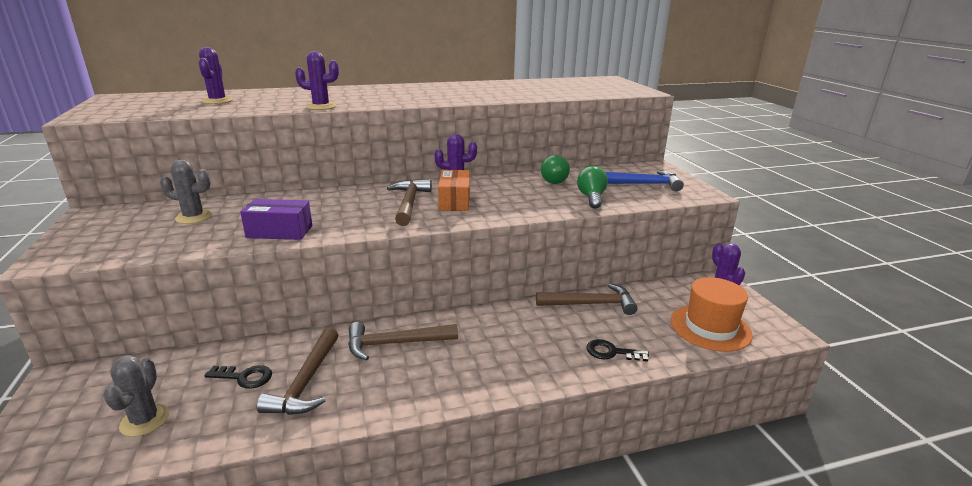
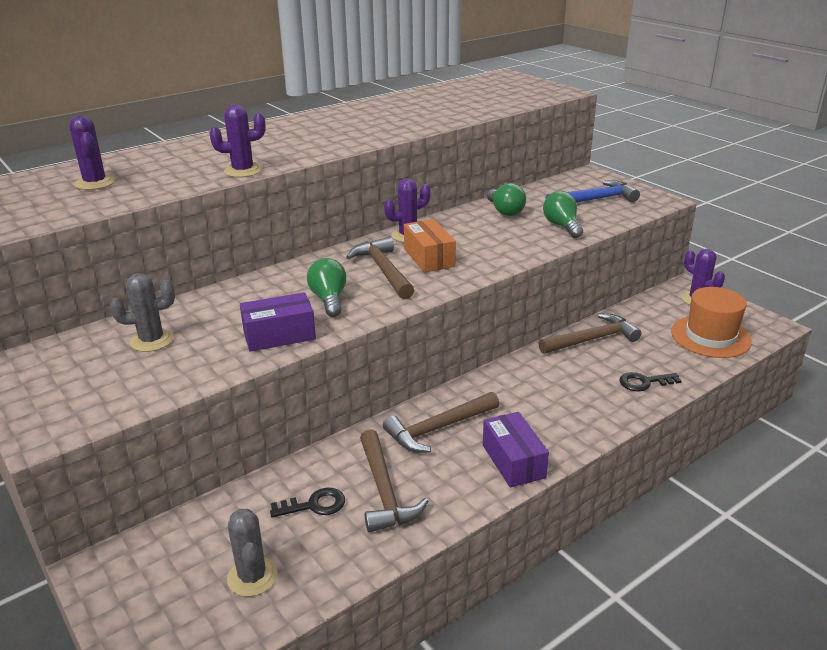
camera: 20 degrees left, 5 degrees up
none -> green light bulb [307,258,347,317]
none -> purple box [483,412,549,487]

